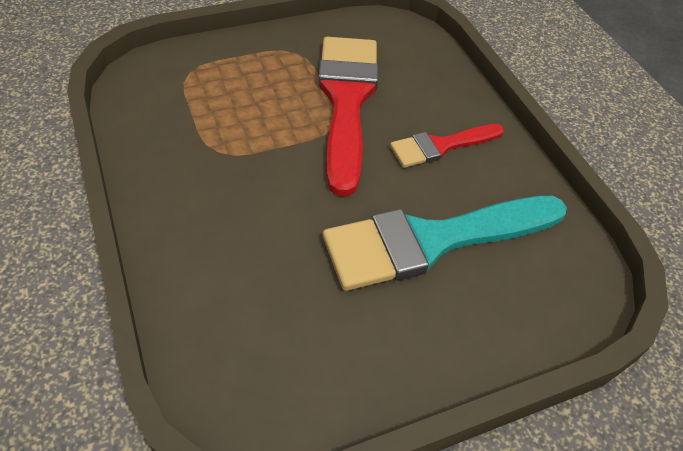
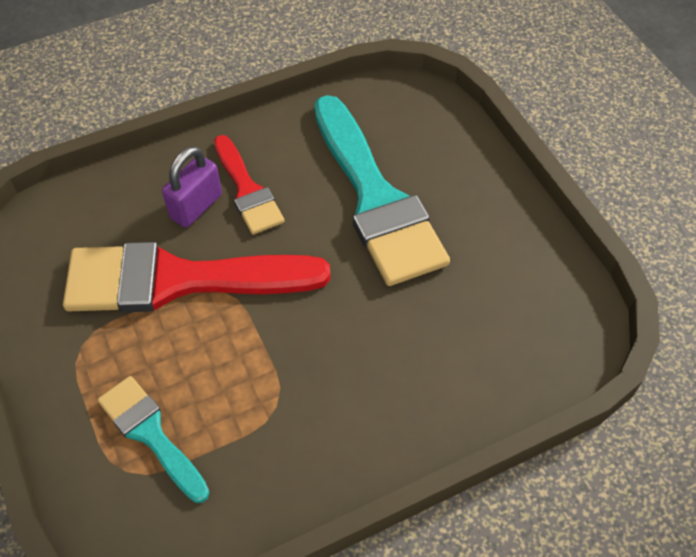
camera: 90 degrees left, 5 degrees up
none -> turquoise brush [97,376,209,503]
none -> purple padlock [162,146,222,227]

